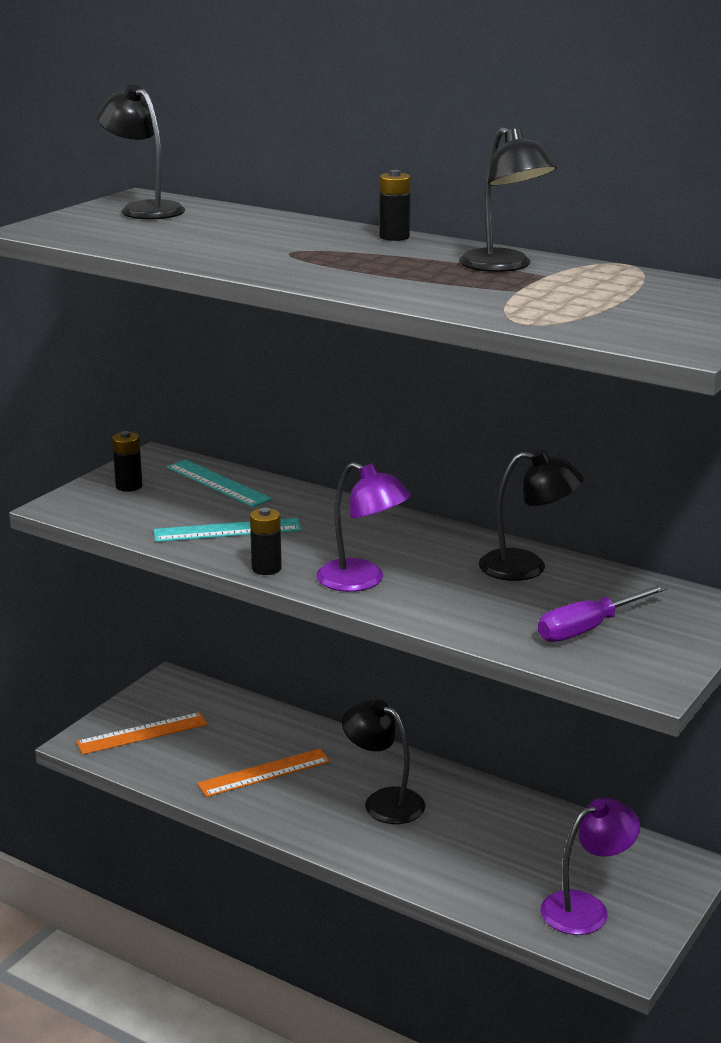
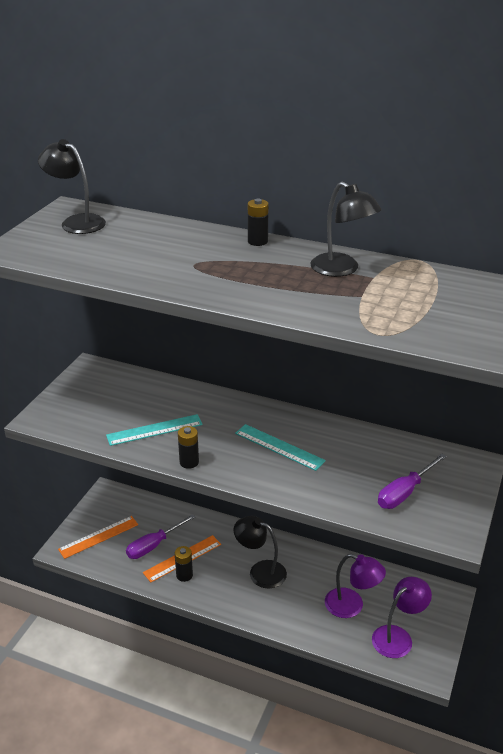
camera: 10 degrees left, 10 degrees up
black battery [112,431,142,492] -> black battery moved to [175,546,193,582]
turquoise ruler [167,460,272,507] -> turquoise ruler moved to [235,424,326,471]
purple lamp [316,462,411,592] -> purple lamp moved to [325,554,386,618]
black lamp [479,450,583,581] -> none
none -> purple screwdriver [126,514,195,559]

